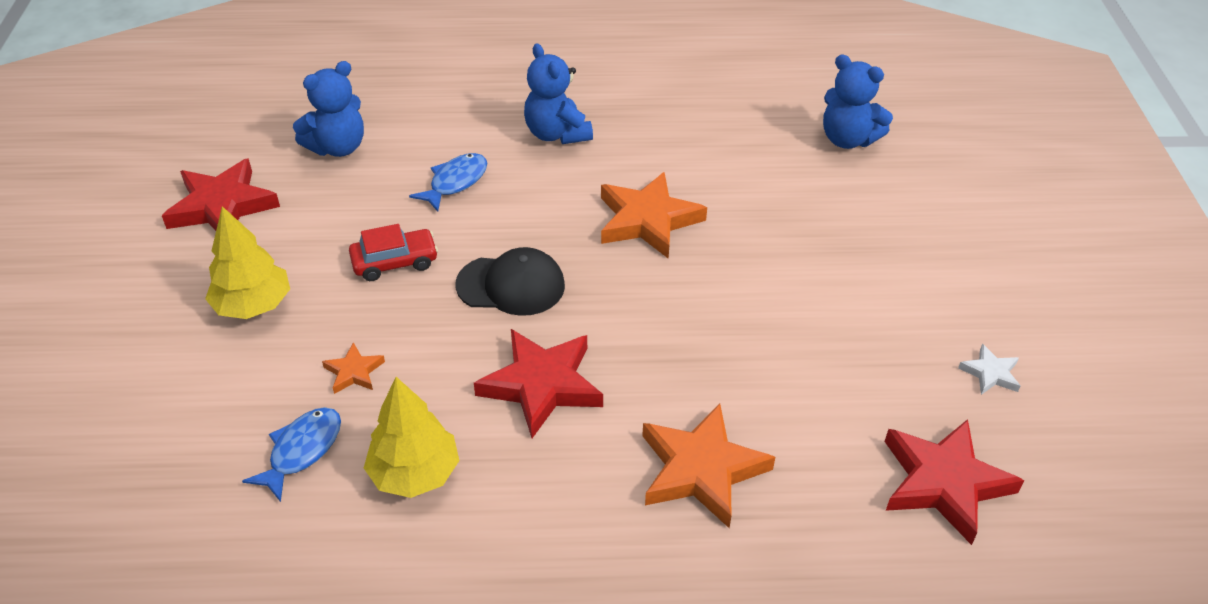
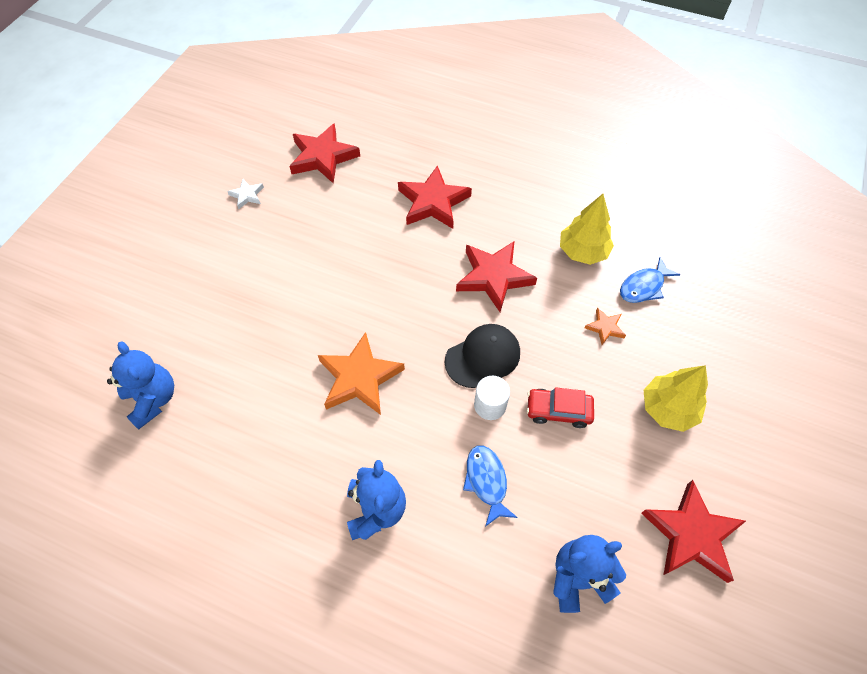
camera: 155 degrees left, 15 degrees up
blue fish [409,153,487,212] -> blue fish turned 105 degrees clockwise [463,445,518,527]
black cap [455,247,565,316] -> black cap turned 120 degrees clockwise [445,324,520,388]
orange star [642,404,775,528] -> red star [398,165,472,229]
none -> white cylinder [474,376,510,420]

